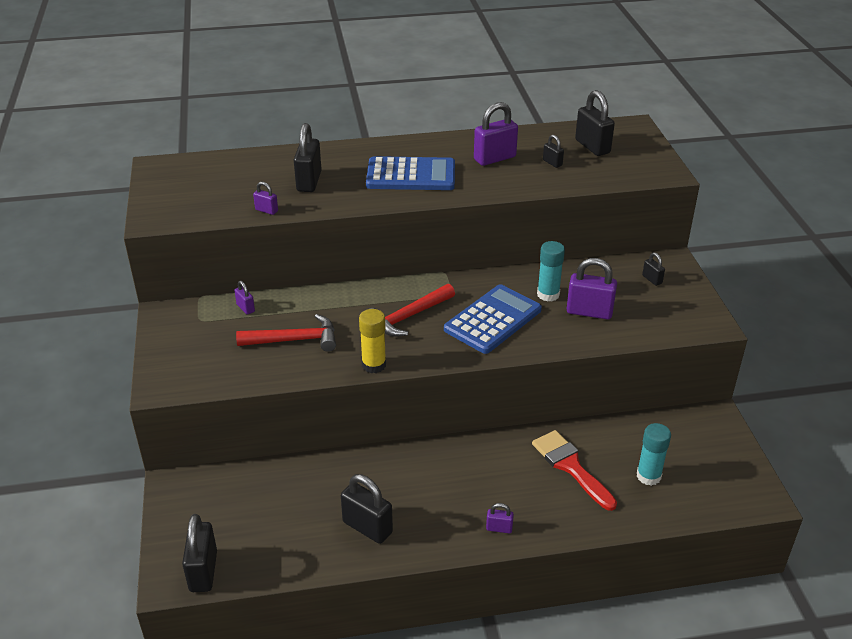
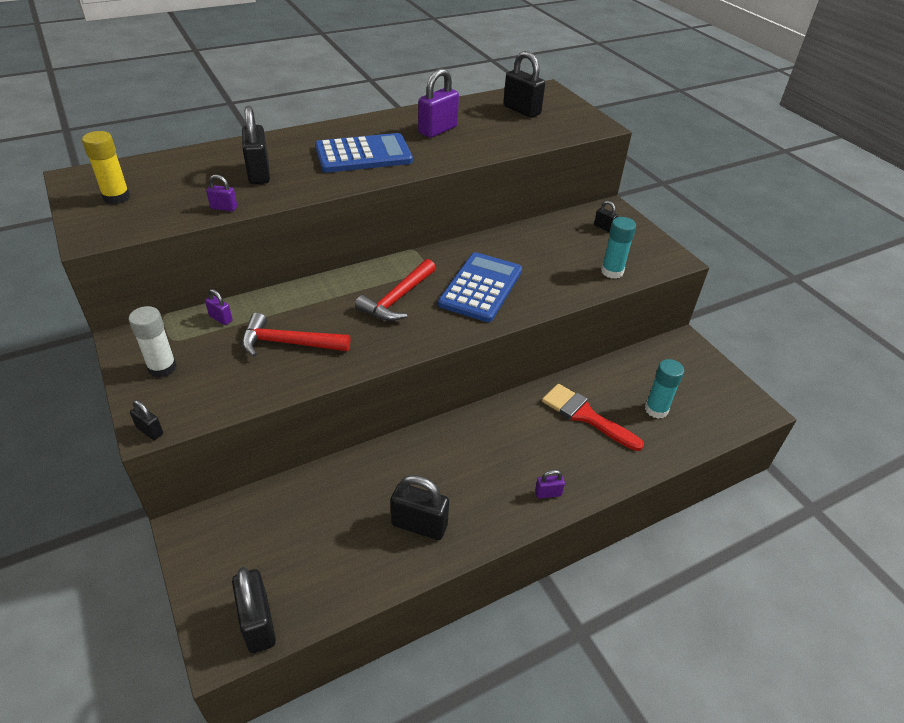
camera: 20 degrees left, 5 degrees up
red hammer [236,314,336,352] -> red hammer turned 150 degrees counterclockwise [242,313,350,357]
yellow glue stick [359,309,386,373] -> yellow glue stick moved to [82,131,130,204]
turquoise glue stick [537,241,565,302] -> turquoise glue stick moved to [601,217,636,279]
black padlock [543,135,564,168] -> black padlock moved to [130,400,163,440]
purple padlock [567,258,617,320] -> none
none -> white glue stick [129,306,177,378]

